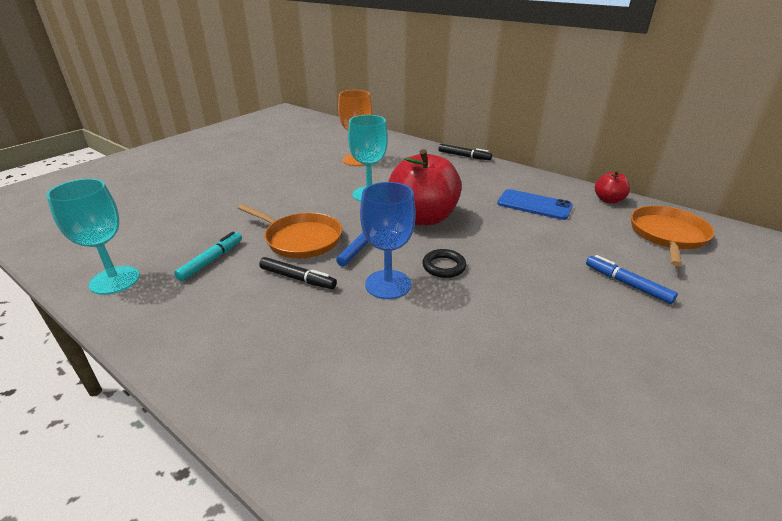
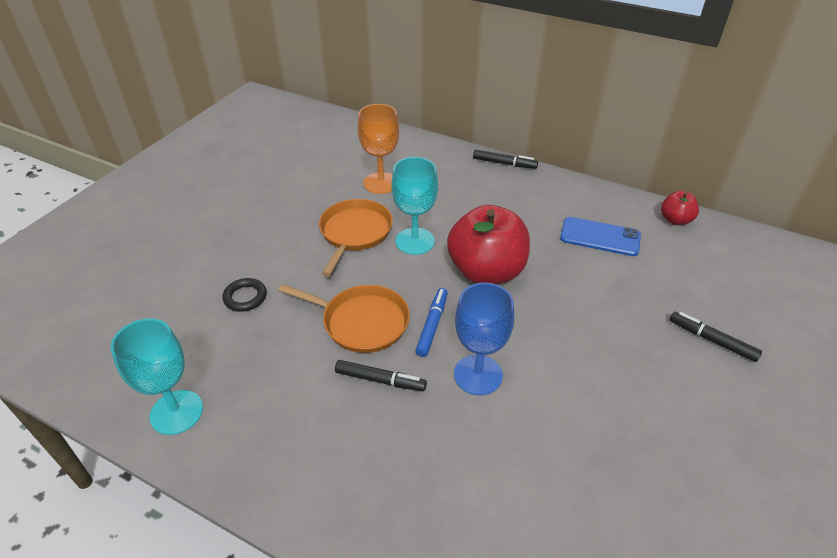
camera: 10 degrees left, 10 degrees up
turquoise marker [174,231,242,281] -> none
black ring [422,249,466,278] -> black ring moved to [222,278,267,312]
blue marker [586,255,678,304] -> black marker [670,312,762,362]
orange pan [631,206,714,266] -> orange pan moved to [319,199,393,276]

